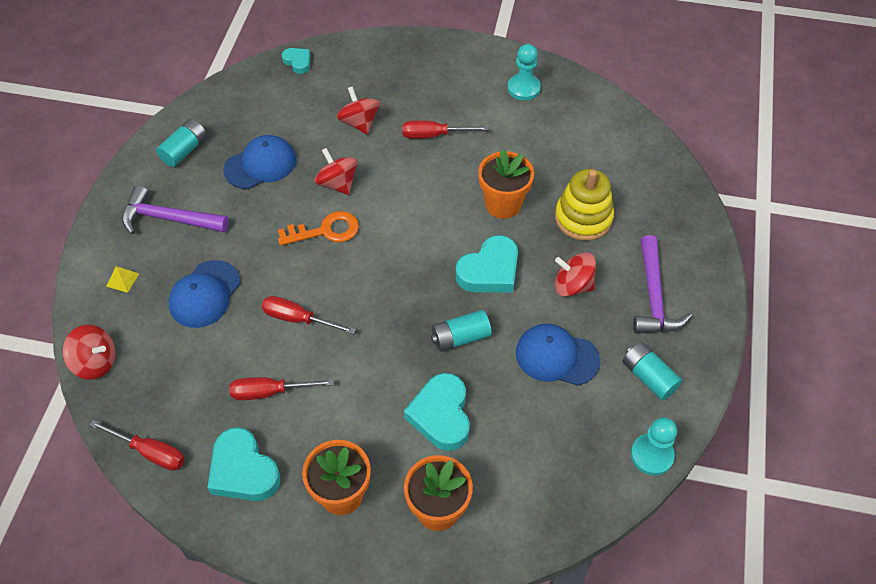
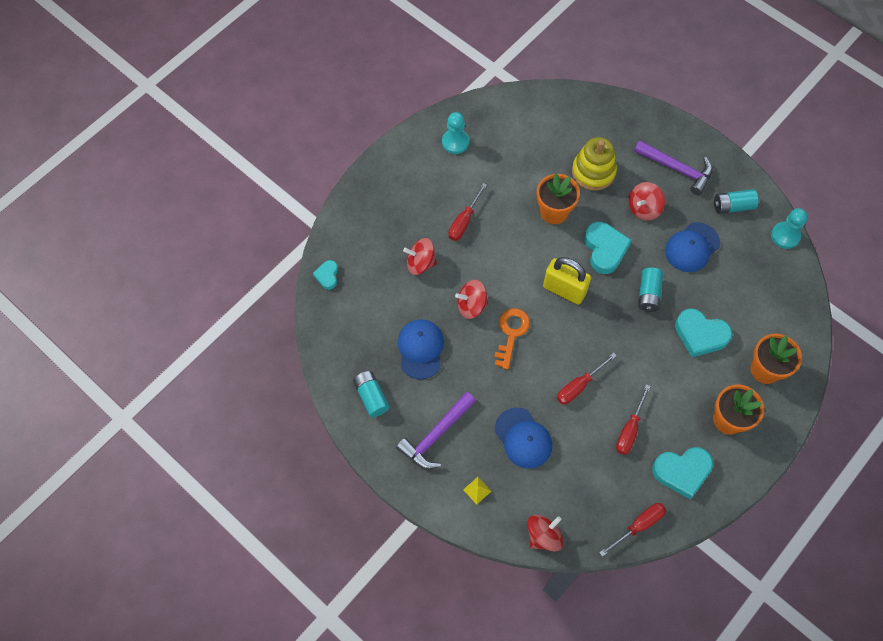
camera: 60 degrees left, 10 degrees up
turquoise heart [282,48,310,74] -> turquoise heart turned 75 degrees counterclockwise [313,260,338,290]
none -> yellow padlock [543,257,591,304]

